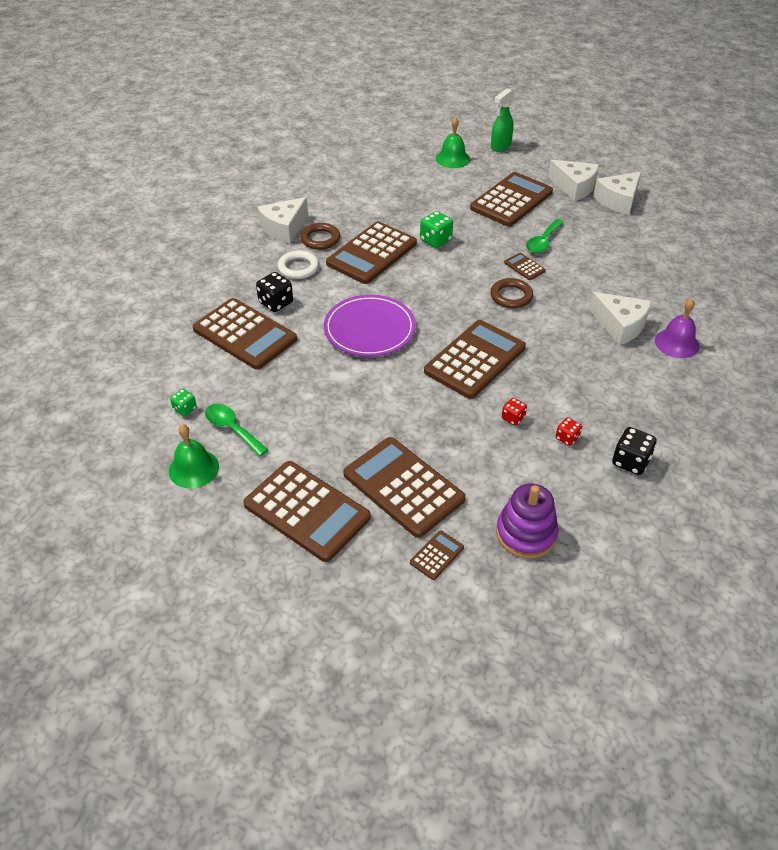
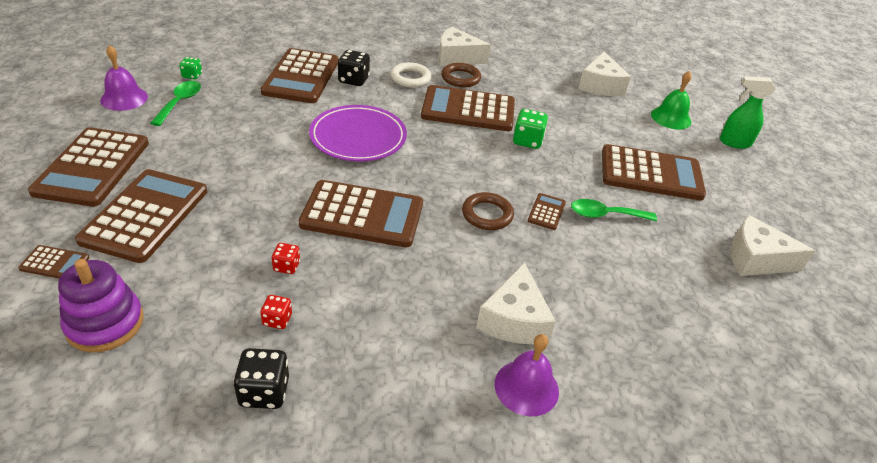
camera: 55 degrees right, 5 degrees down
green bell [169,424,219,489] -> purple bell [100,45,148,111]
white cheese [548,160,599,202] -> white cheese moved to [578,52,631,96]

